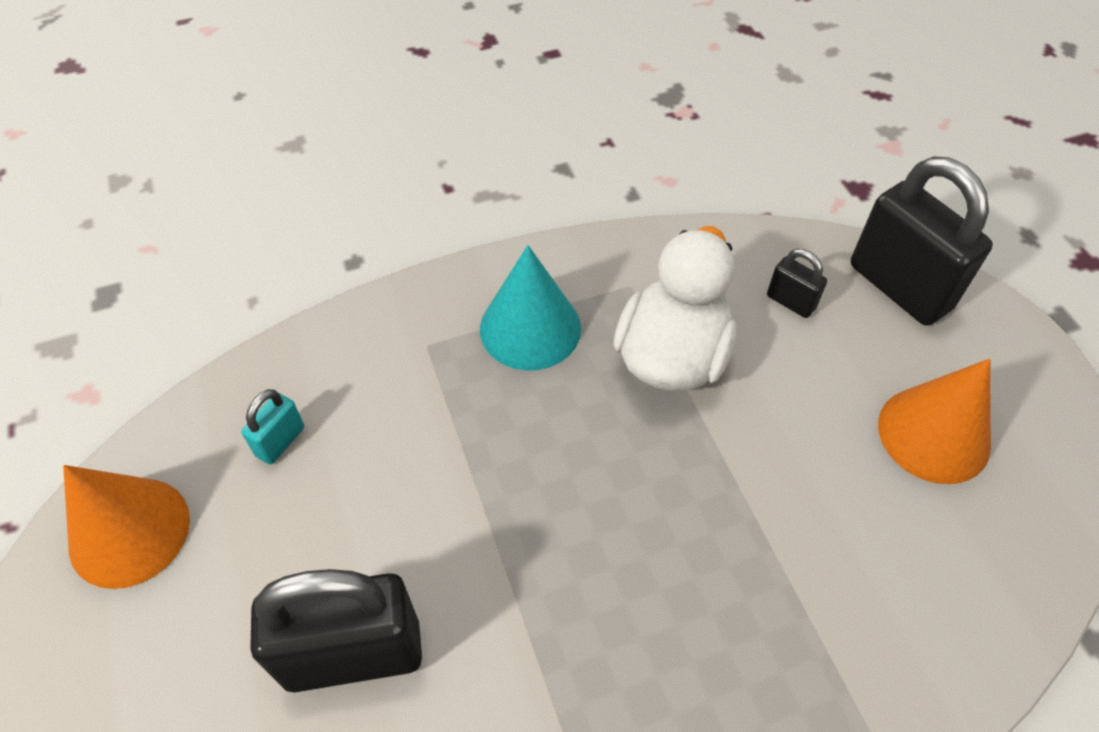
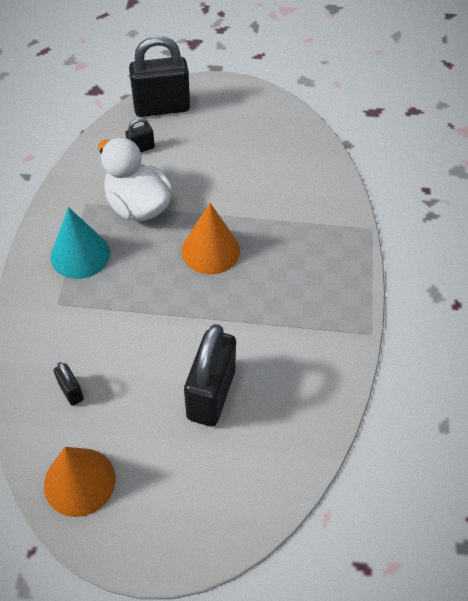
camera: 65 degrees left, 0 degrees up
turquoise padlock [241,389,304,464] -> black padlock [54,362,84,406]
orange cone [878,359,991,484] -> orange cone moved to [182,203,240,274]

